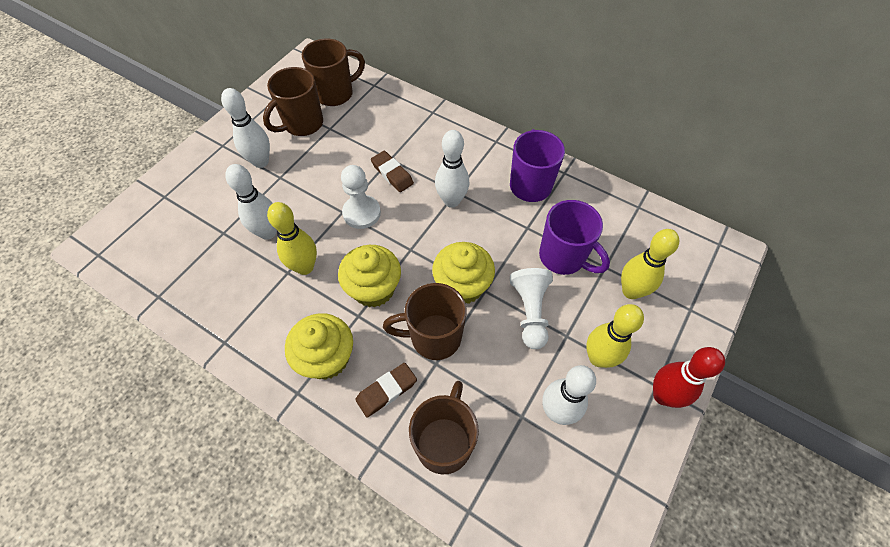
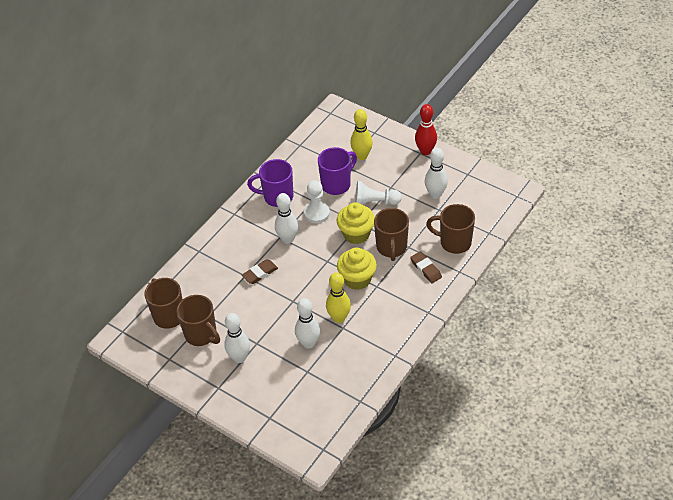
camera: 85 degrees left, 10 degrees down
yellow cupcake [285,313,353,380] -> none
white pawn [341,165,381,229] -> white pawn moved to [304,180,330,223]
yellow bowling pin [586,304,644,368] -> none

